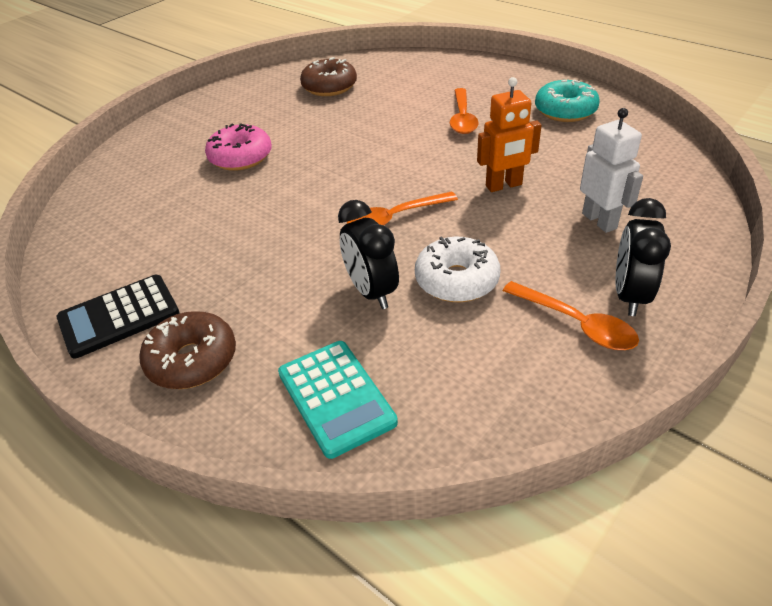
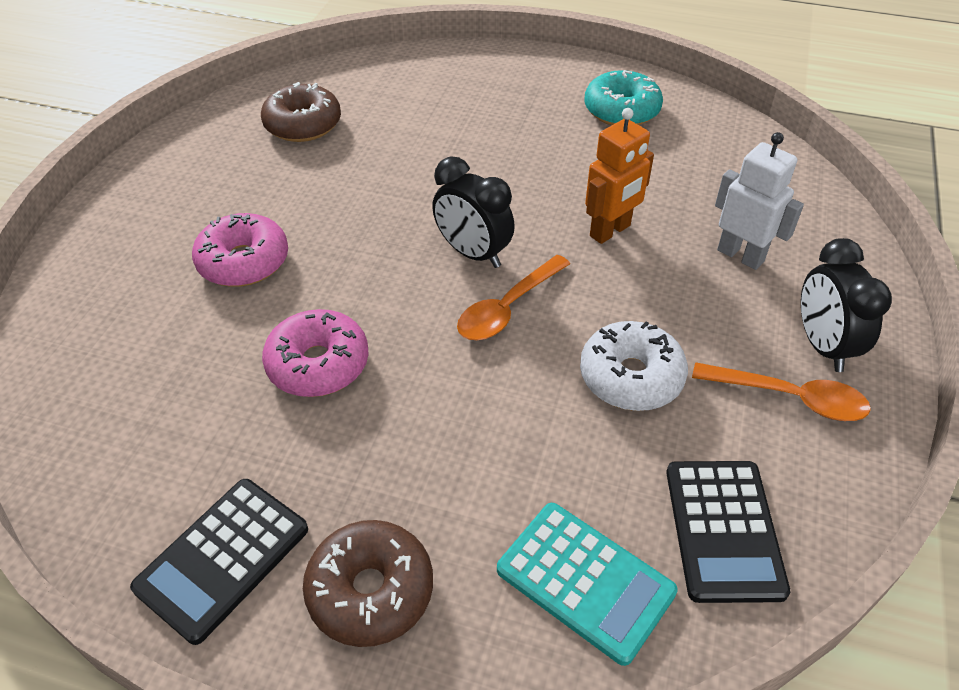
camera: 25 degrees left, 5 degrees up
black clock [338,200,399,309] -> black clock moved to [432,157,515,268]
orange spoon [450,88,479,134] -> none
none -> pink donut [262,309,369,397]
none -> black calculator [666,461,790,603]

